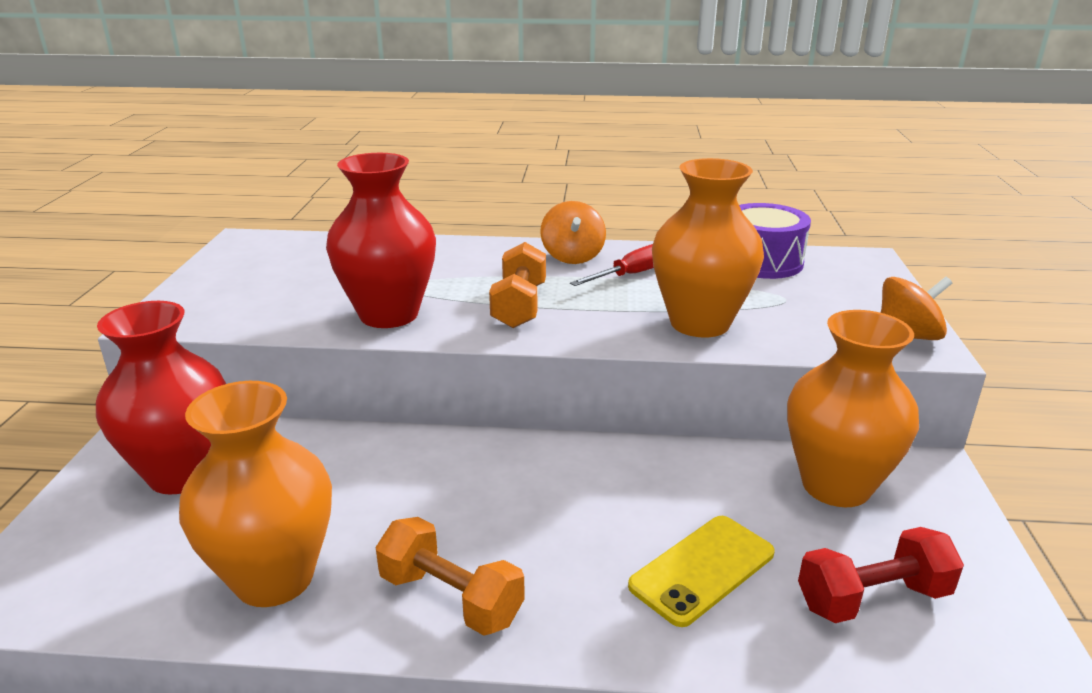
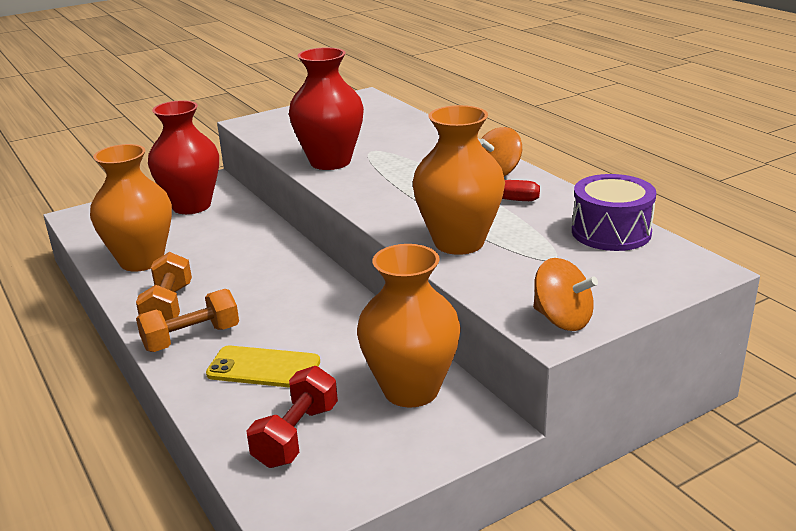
camera: 55 degrees right, 0 degrees up
orange dumbbell [489,242,546,328] -> orange dumbbell moved to [136,289,239,352]
red dumbbell [798,527,964,623] -> red dumbbell turned 75 degrees clockwise [247,366,338,468]

